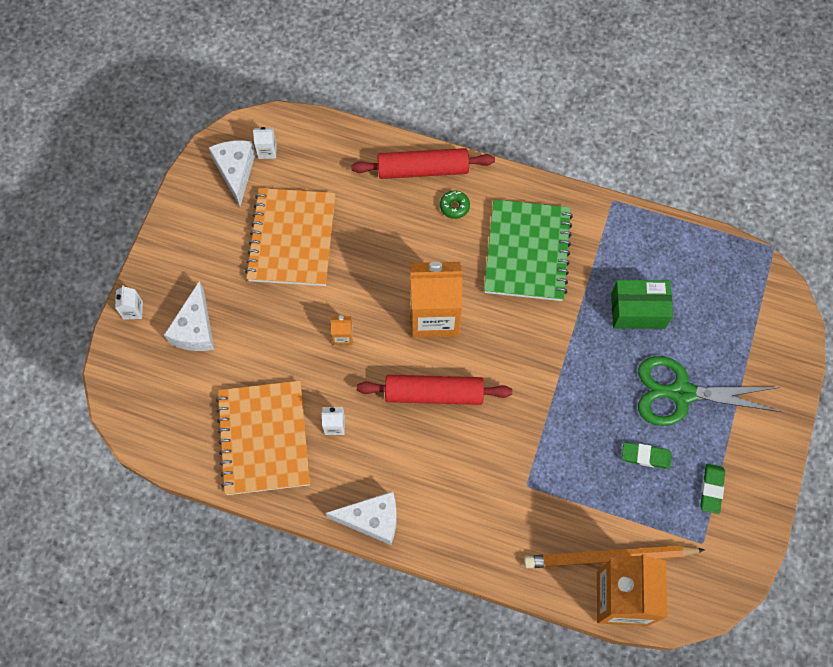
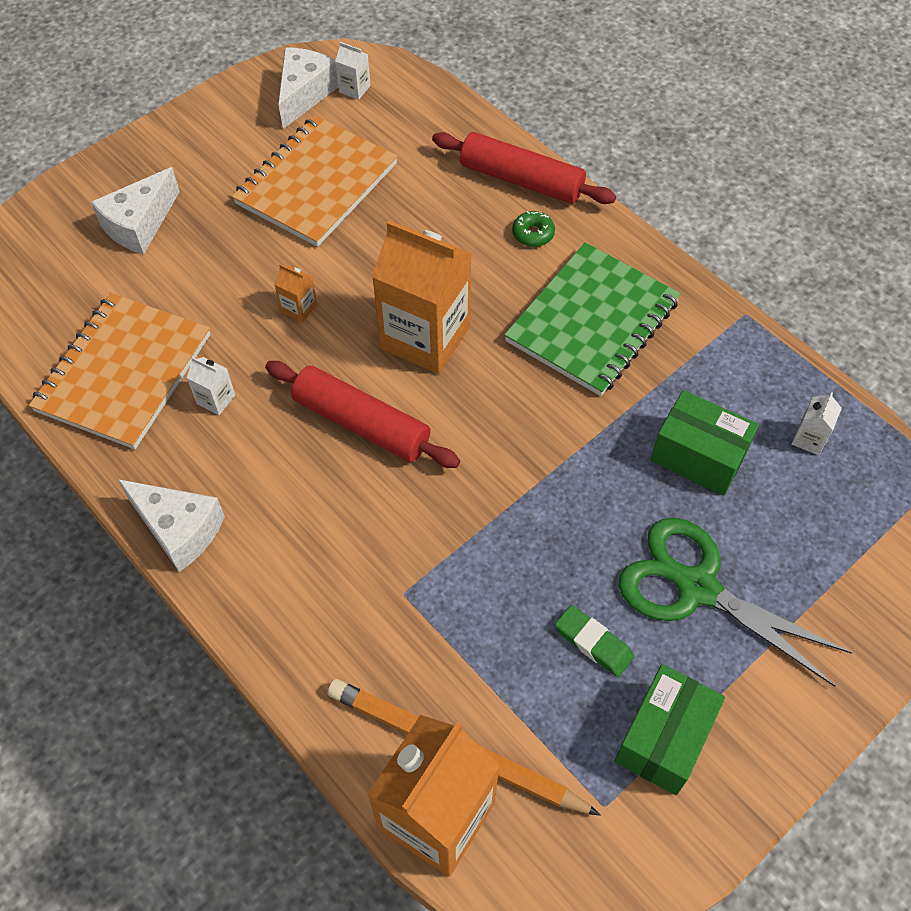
camera: 30 degrees right, 10 degrees down
white carton [115,285,143,320] -> white carton moved to [792,393,842,455]
green eraser [700,464,725,514] -> green box [615,664,725,795]

